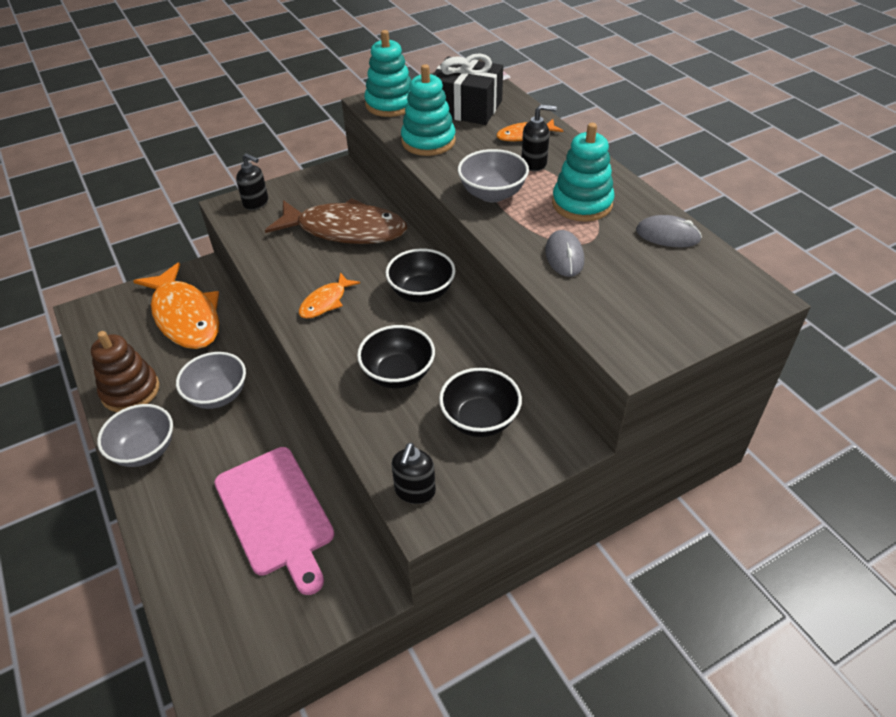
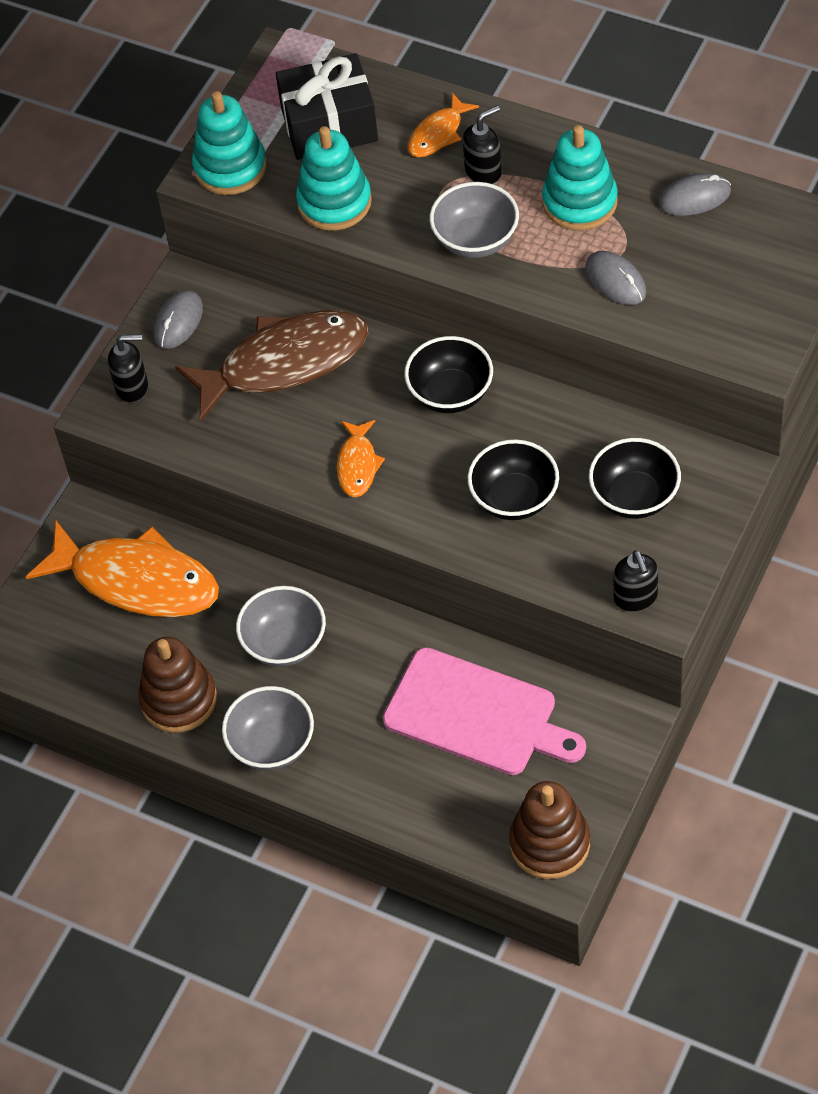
camera: 30 degrees left, 10 degrees up
none -> grey mouse [154,290,203,349]
none -> brown stacking toy [509,781,590,879]

